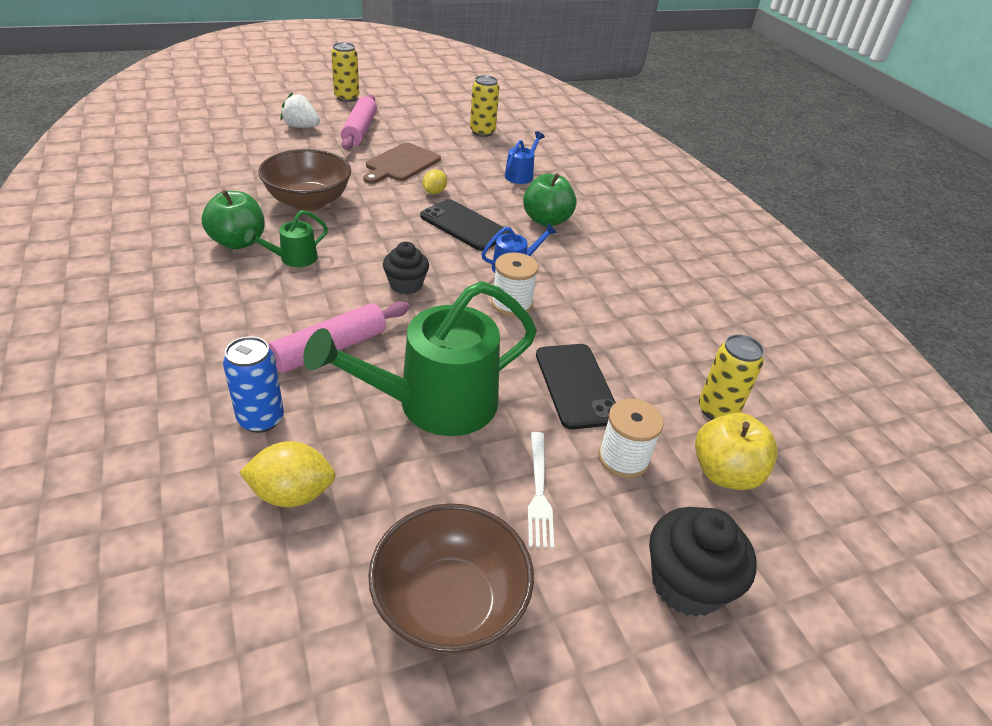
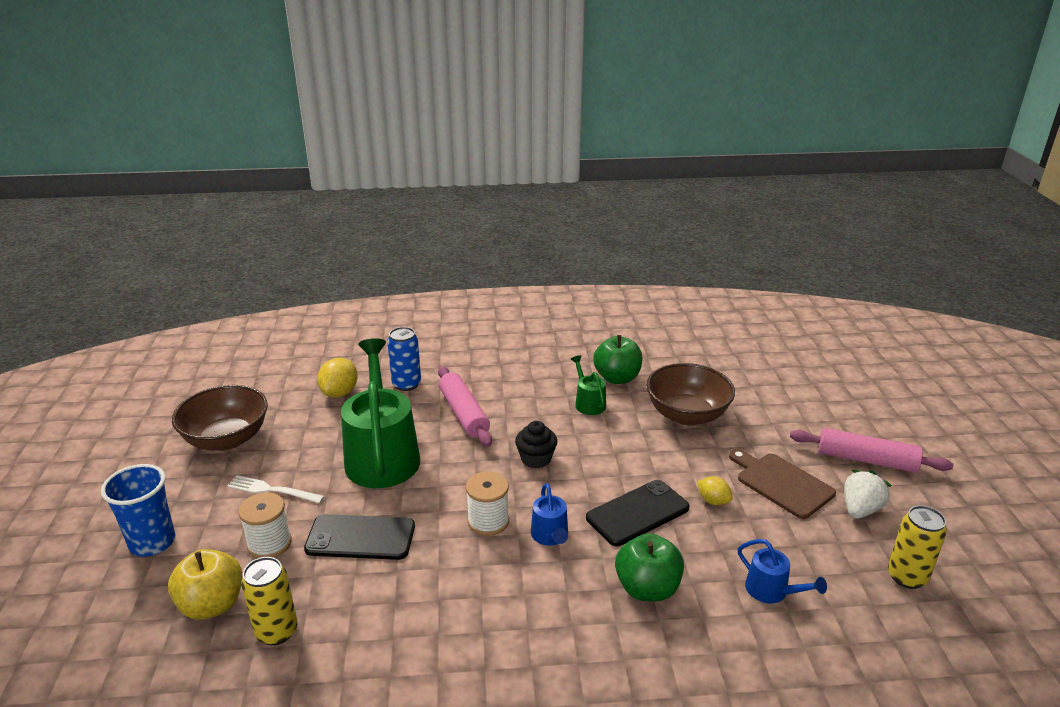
camera: 110 degrees right, 10 degrees down
white strawberry [280,93,320,128] -> white strawberry moved to [844,470,892,519]
yellow can [331,42,359,102] -> none
black cupcake [649,507,757,617] -> blue cup [101,464,175,557]

